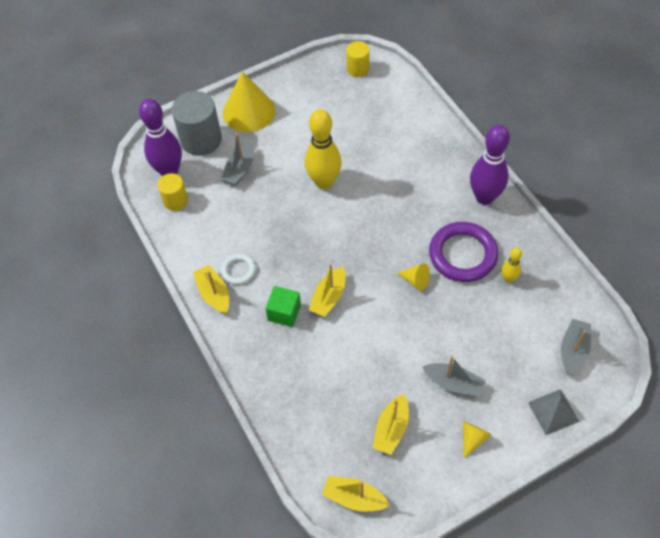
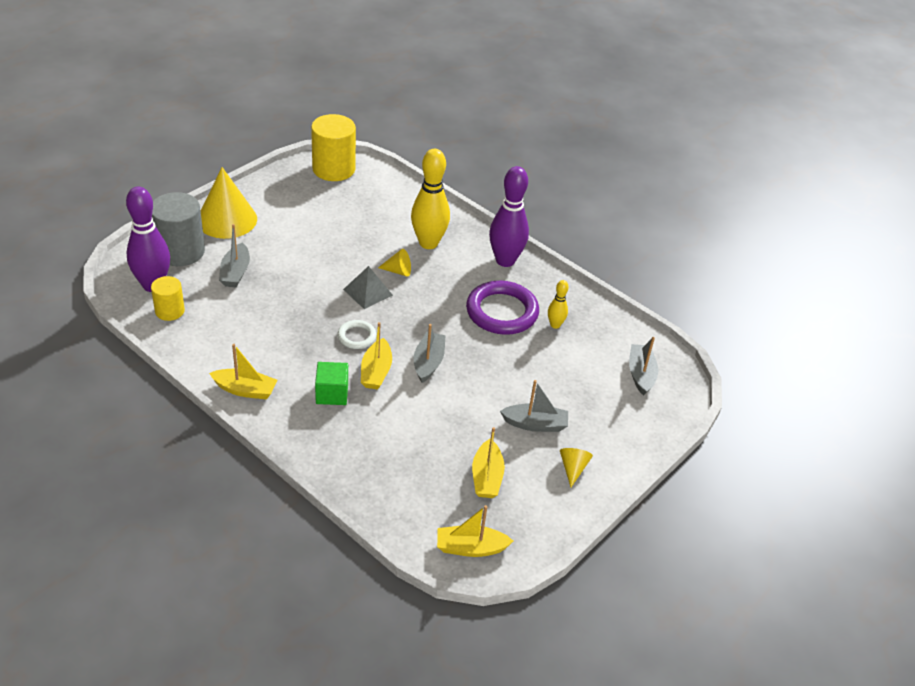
camera: 25 degrees left, 15 degrees down
yellow boat [193,265,229,314] -> yellow boat turned 150 degrees clockwise [209,344,277,399]
white ring [221,254,256,285] -> white ring moved to [337,320,376,349]
yellow bowling pin [305,109,342,189] -> yellow bowling pin moved to [411,149,450,249]
yellow cylinder [346,41,370,77] -> yellow cylinder [311,114,356,181], size x1.74
yellow cone [398,263,430,291] -> yellow cone moved to [378,249,411,277]
grey pyramid [528,389,579,435] -> grey pyramid moved to [343,266,393,309]
none -> grey boat [414,324,445,383]

